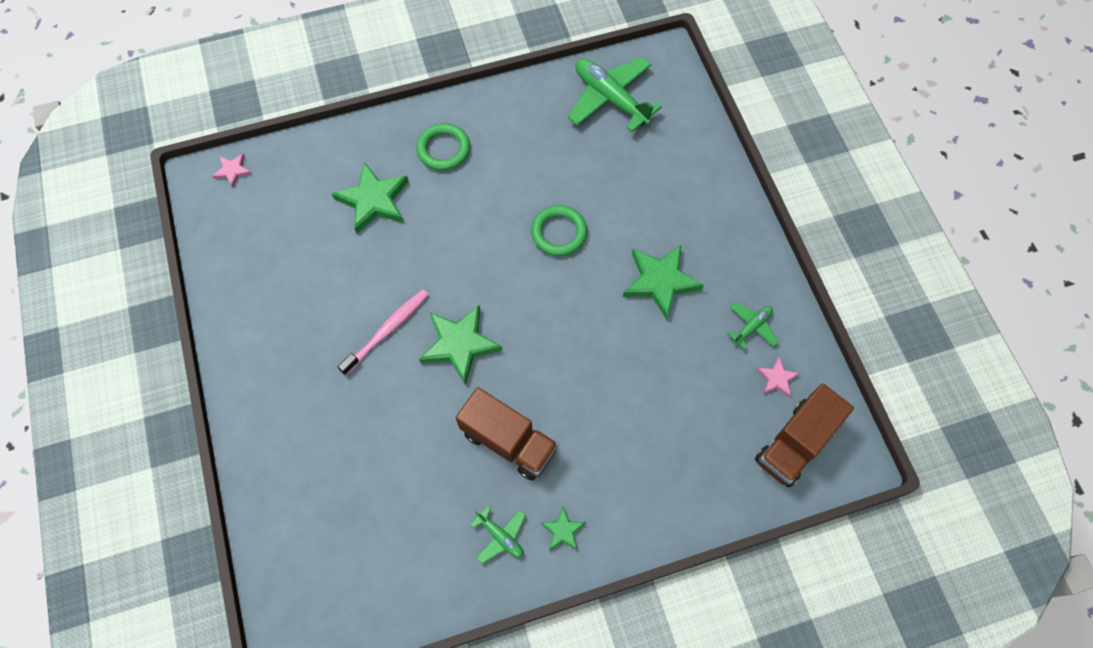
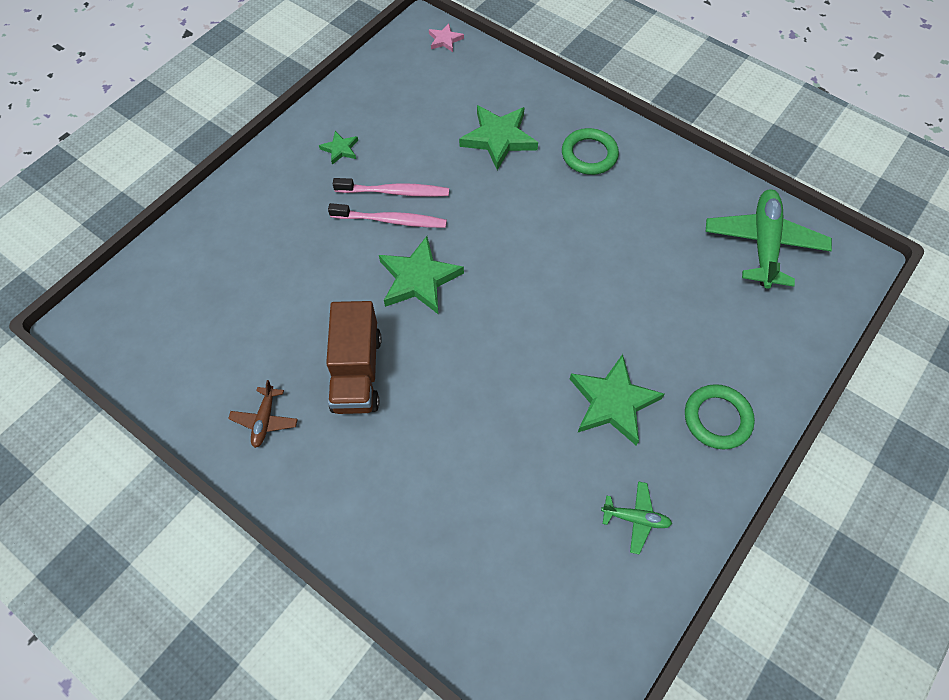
camera: 55 degrees right, 5 degrees down
green plane [470,506,526,564] -> brown plane [228,380,298,448]
green ring [531,205,587,256] -> green ring moved to [685,384,755,449]
green star [540,507,586,551] -> green star moved to [319,131,358,165]
brown truck [755,383,854,487] -> none
pink star [757,357,800,398] -> none
none -> pink toothbrush [333,178,449,197]

